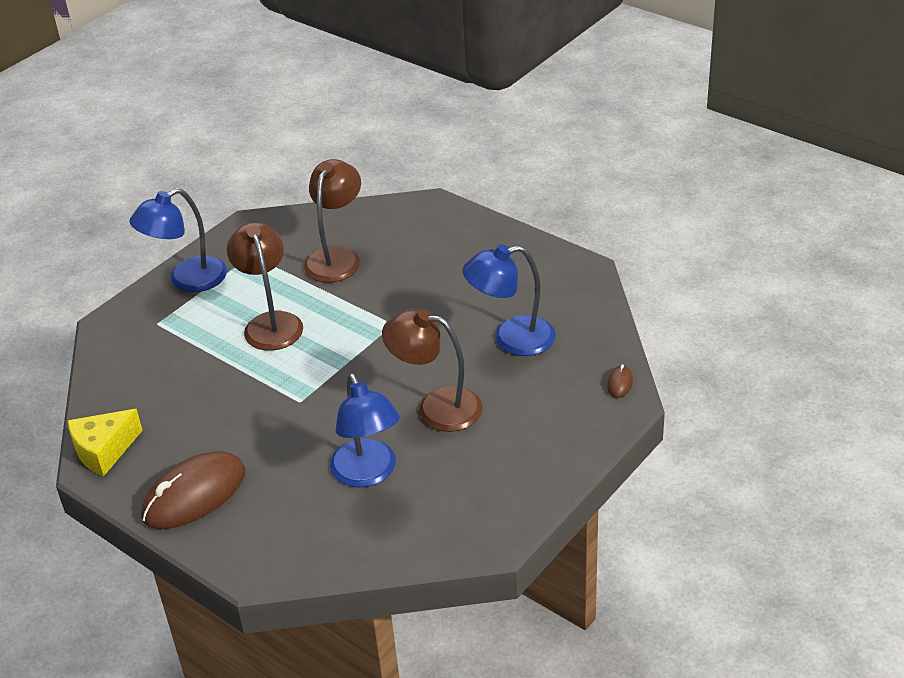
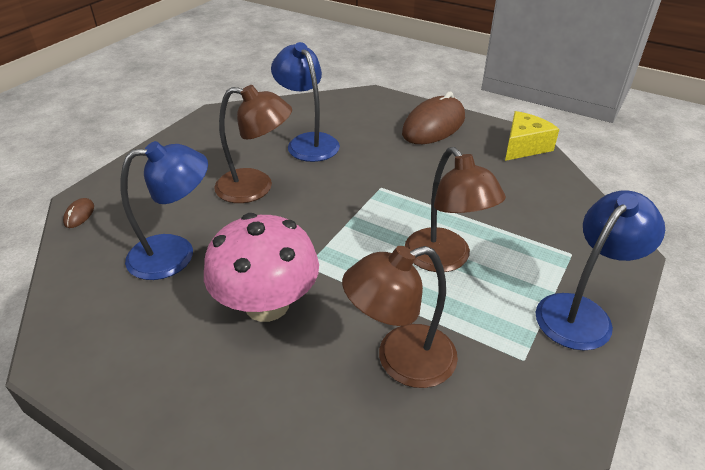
camera: 170 degrees right, 0 degrees up
brown lamp [304,159,361,283] -> brown lamp turned 60 degrees clockwise [342,246,458,388]
none -> pink mushroom [204,213,319,322]

